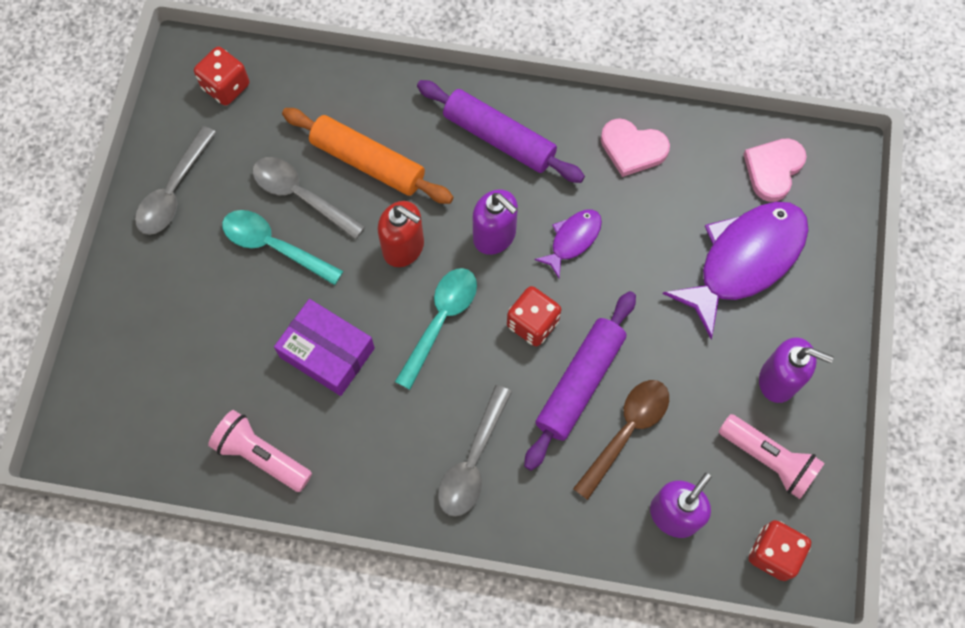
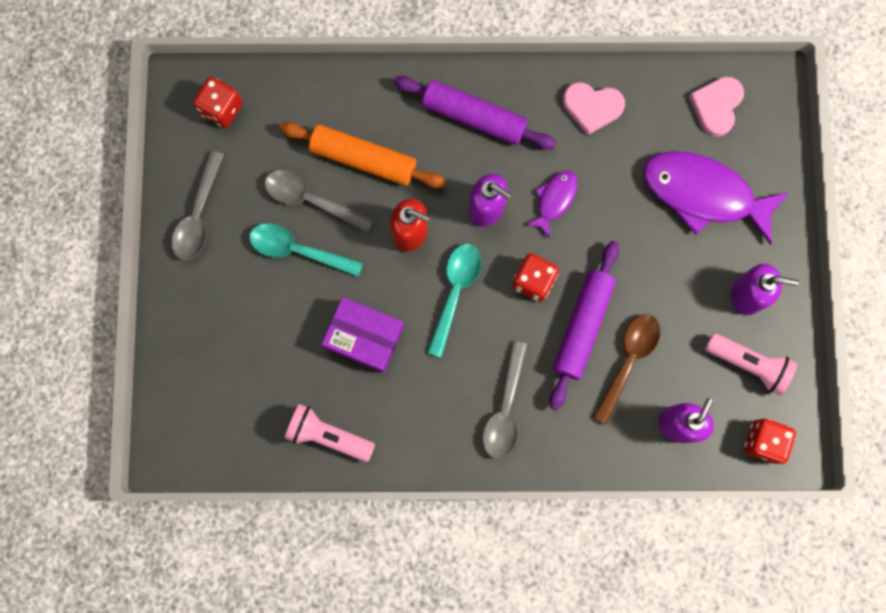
camera: 10 degrees left, 10 degrees up
purple fish [662,202,809,339] -> purple fish turned 105 degrees counterclockwise [643,151,790,245]

